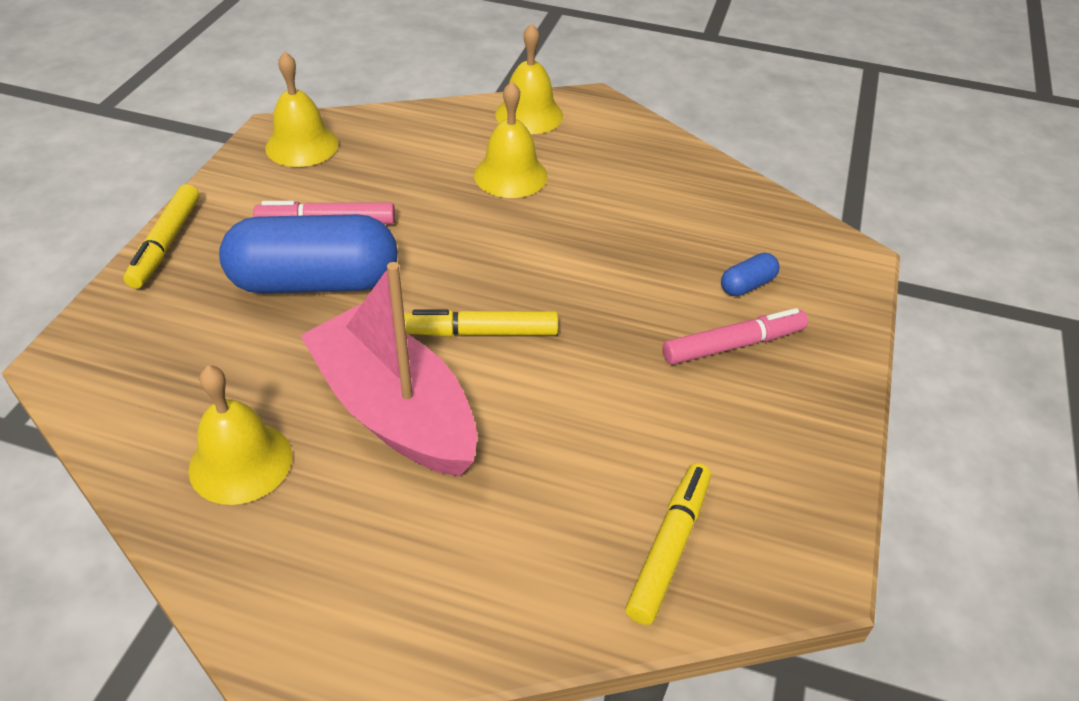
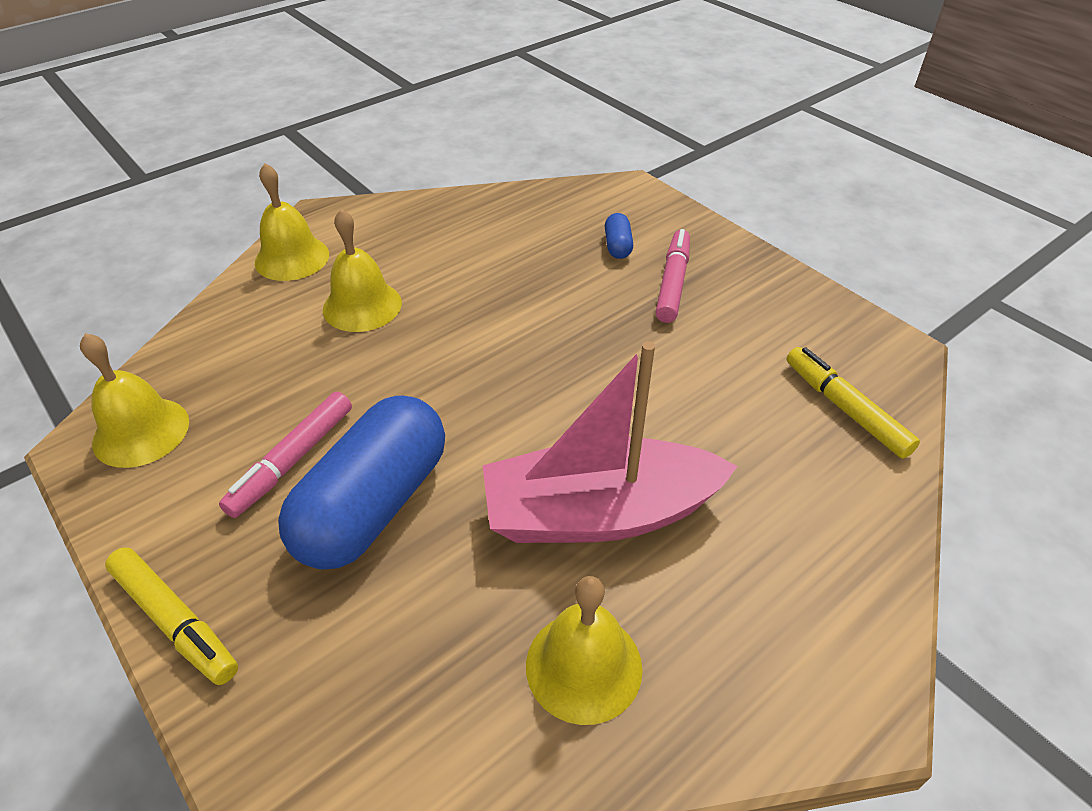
camera: 55 degrees left, 0 degrees up
yellow marker [404,309,558,337] -> none

